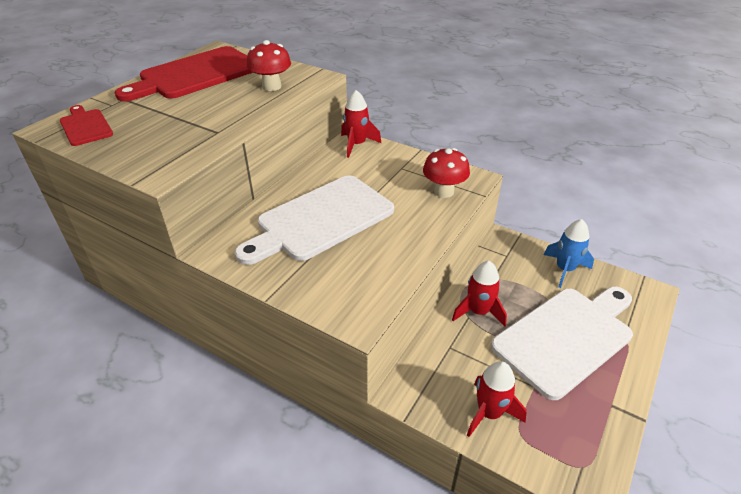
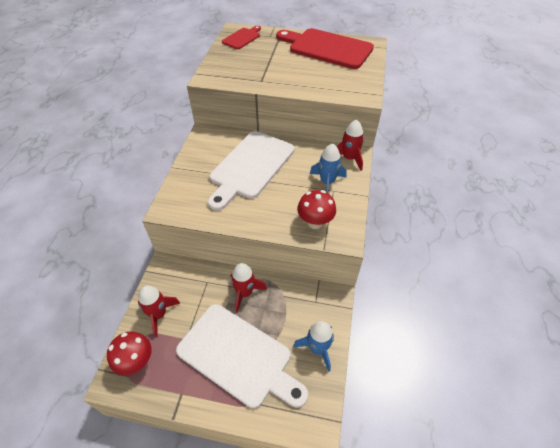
camera: 70 degrees right, 10 degrees up
white cutting board [235,175,394,265] -> white cutting board turned 90 degrees counterclockwise [208,131,294,211]
red mushroom [247,40,291,91] -> red mushroom moved to [107,331,152,375]
none -> blue rocket [310,144,347,193]

